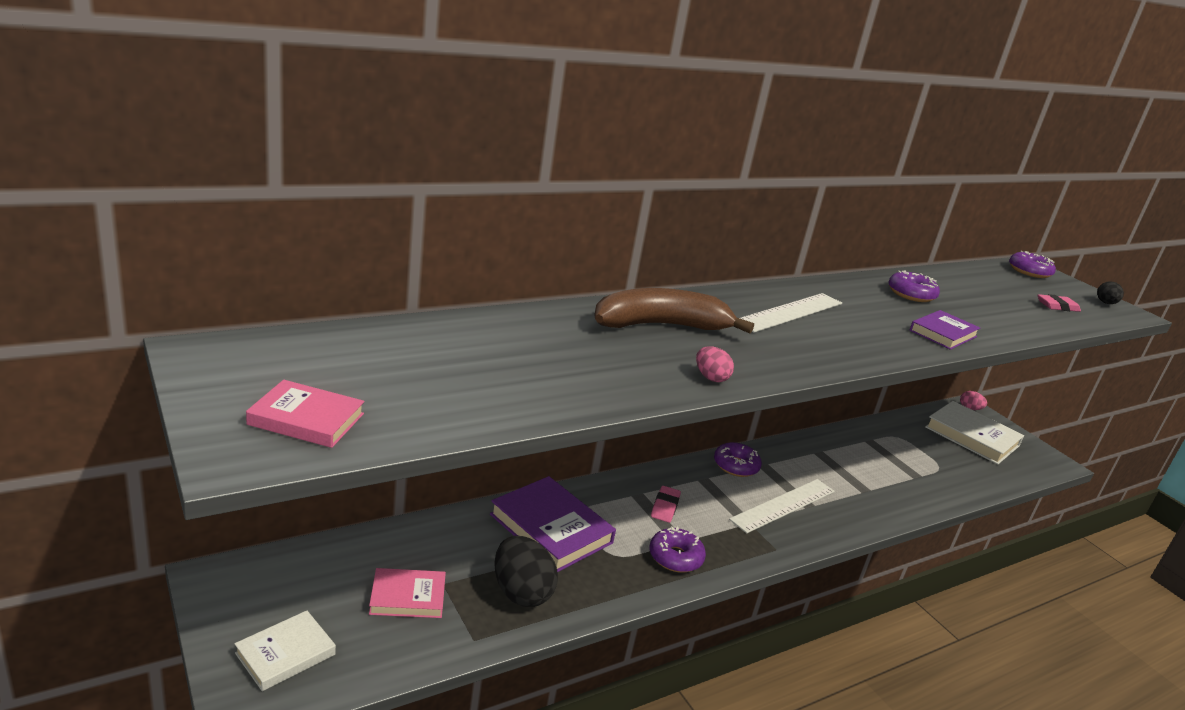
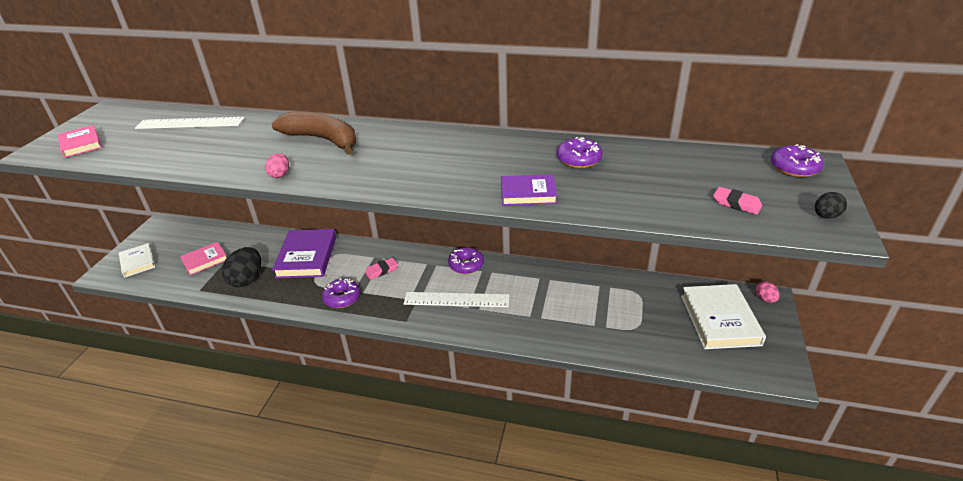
camera: 50 degrees right, 10 degrees up
white book [234,611,336,691] -> white book turned 60 degrees clockwise [119,243,155,277]
pink book [369,568,446,618] -> pink book turned 75 degrees counterclockwise [180,242,227,275]
white ruler [740,293,842,333] -> white ruler moved to [135,117,245,129]

